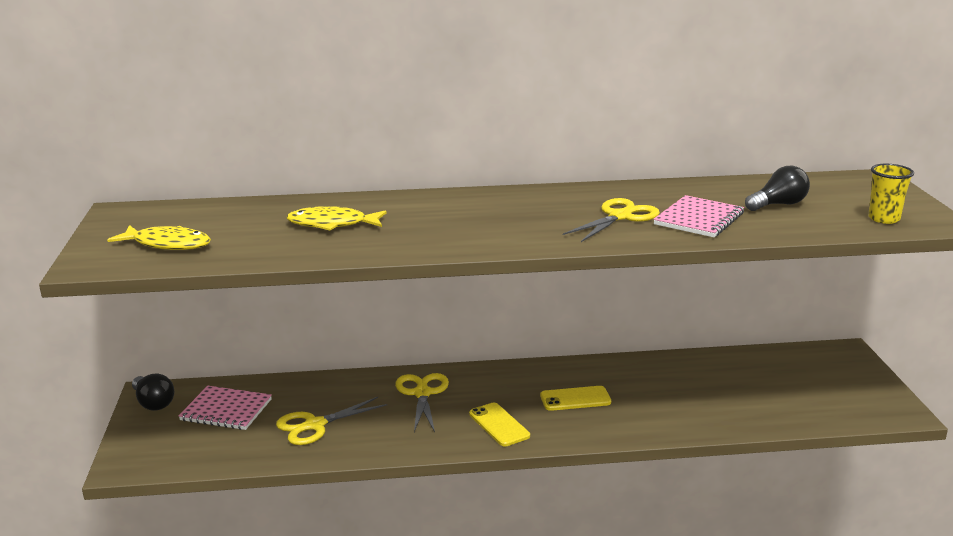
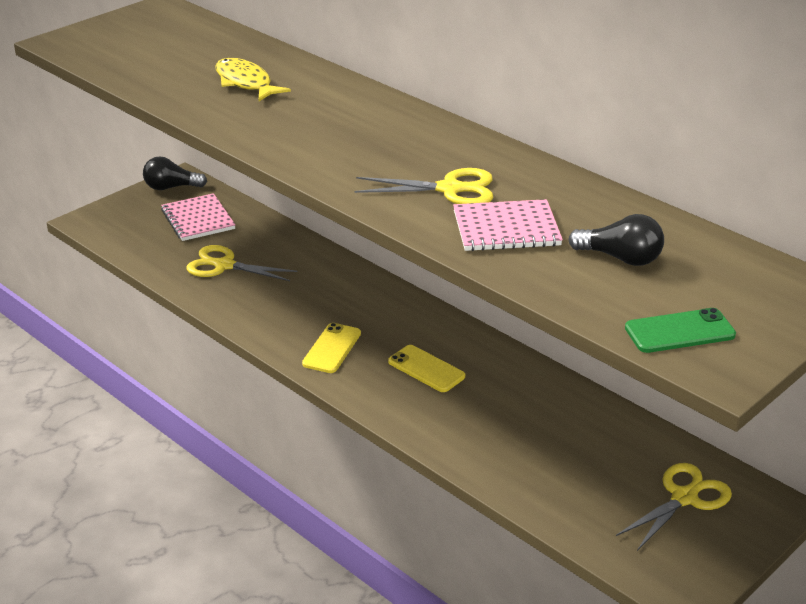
camera: 50 degrees right, 10 degrees up
yellow fish [107,225,211,250] -> none
black light bulb [132,374,174,411] -> black light bulb turned 75 degrees clockwise [143,156,207,190]
yellow scissors [395,373,449,432] -> yellow scissors moved to [616,463,732,551]
yellow cup [868,164,914,224] -> green phone [625,308,736,353]

